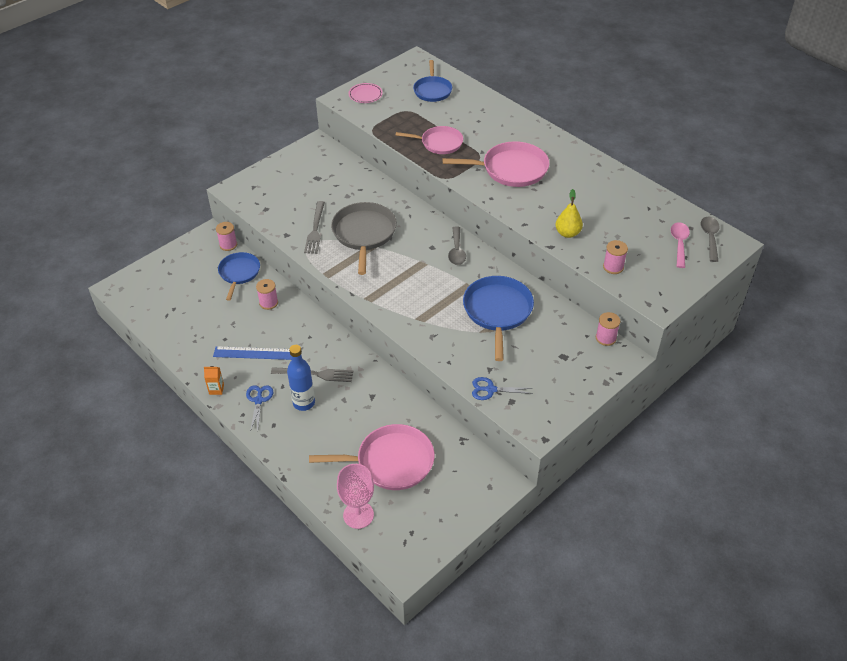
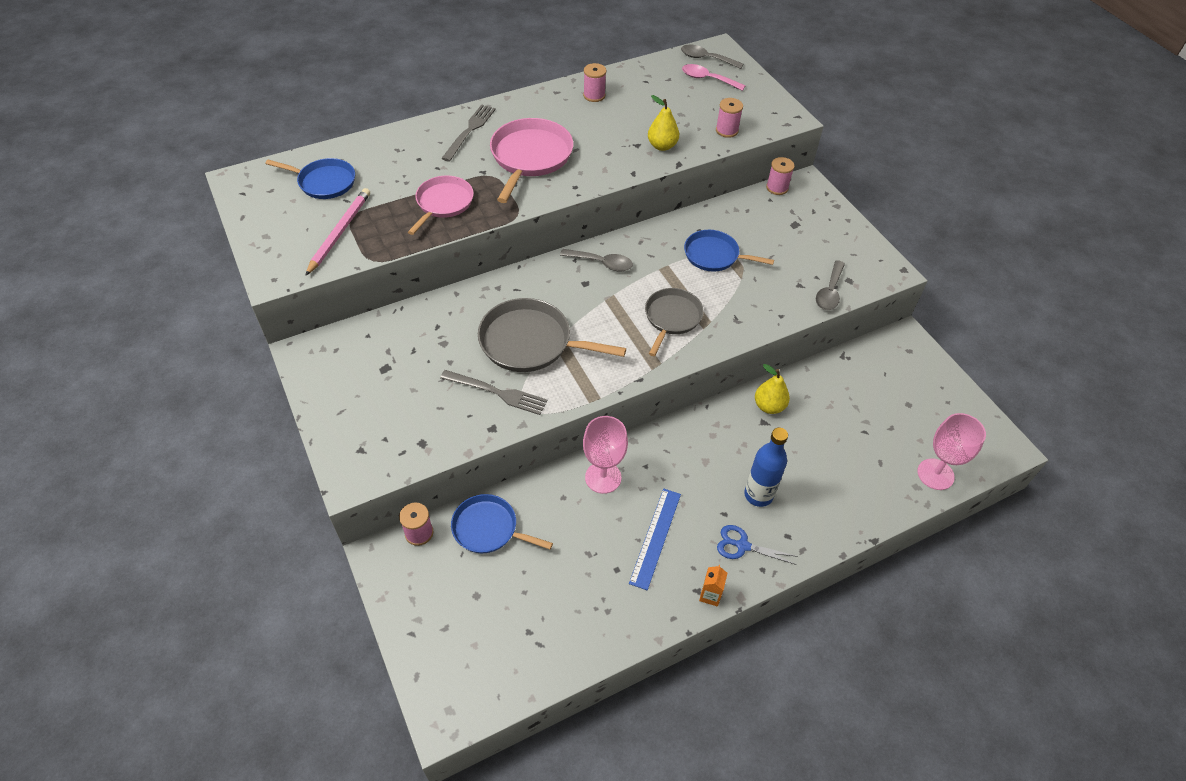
camera: 75 degrees left, 5 degrees up
pink spool [256,279,278,310] -> pink spool moved to [583,63,606,102]
grey fork [271,367,353,382] -> grey fork moved to [441,104,496,162]
pink pan [309,424,435,490] -> none
pink plate [348,83,383,103] -> none
blue pan [463,276,534,361] -> blue pan [684,230,774,272], size x0.66
blue scissors [472,377,533,400] -> grey spoon [816,260,845,310]
none -> pink pencil [305,188,370,276]
none -> pink goblet [583,416,628,494]
none -> grey pan [645,288,704,356]
none -> yellow pear [755,364,790,414]

